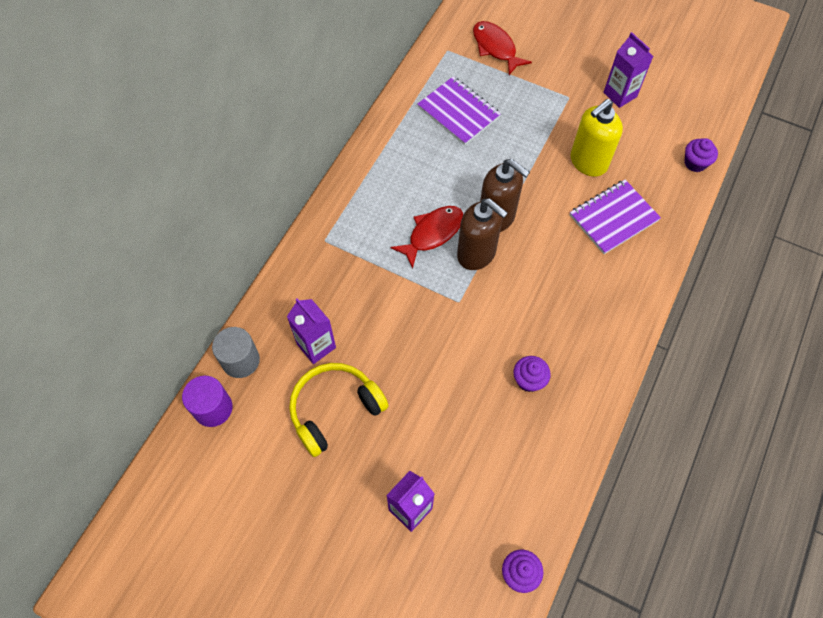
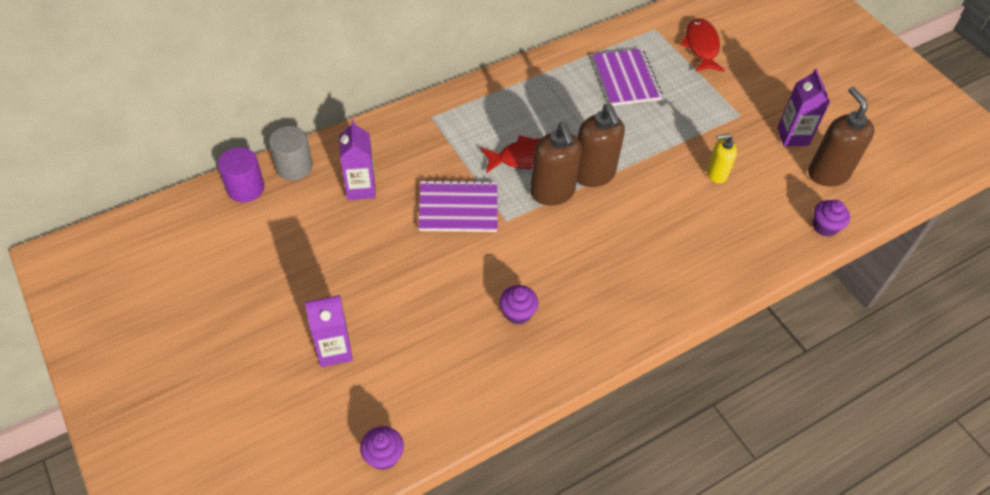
camera: 30 degrees right, 10 degrees down
yellow headphones [289,363,388,457] -> none
purple notebook [570,180,661,254] -> purple notebook moved to [418,179,498,232]
yellow soap dispenser [571,99,623,177] -> yellow soap dispenser [707,133,737,183], size x0.58
none -> brown soap dispenser [808,87,874,187]

